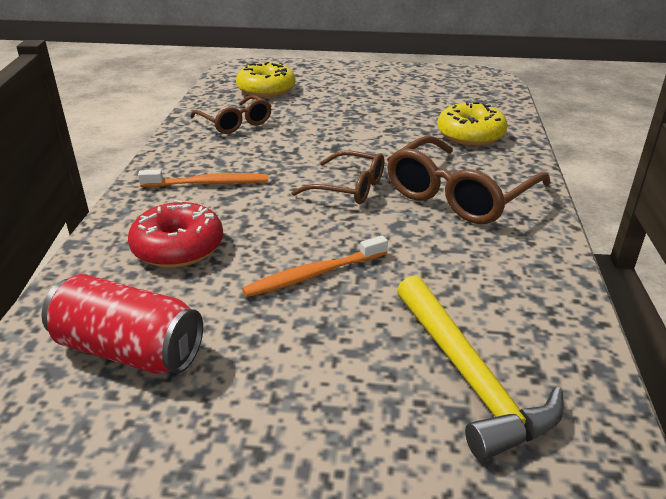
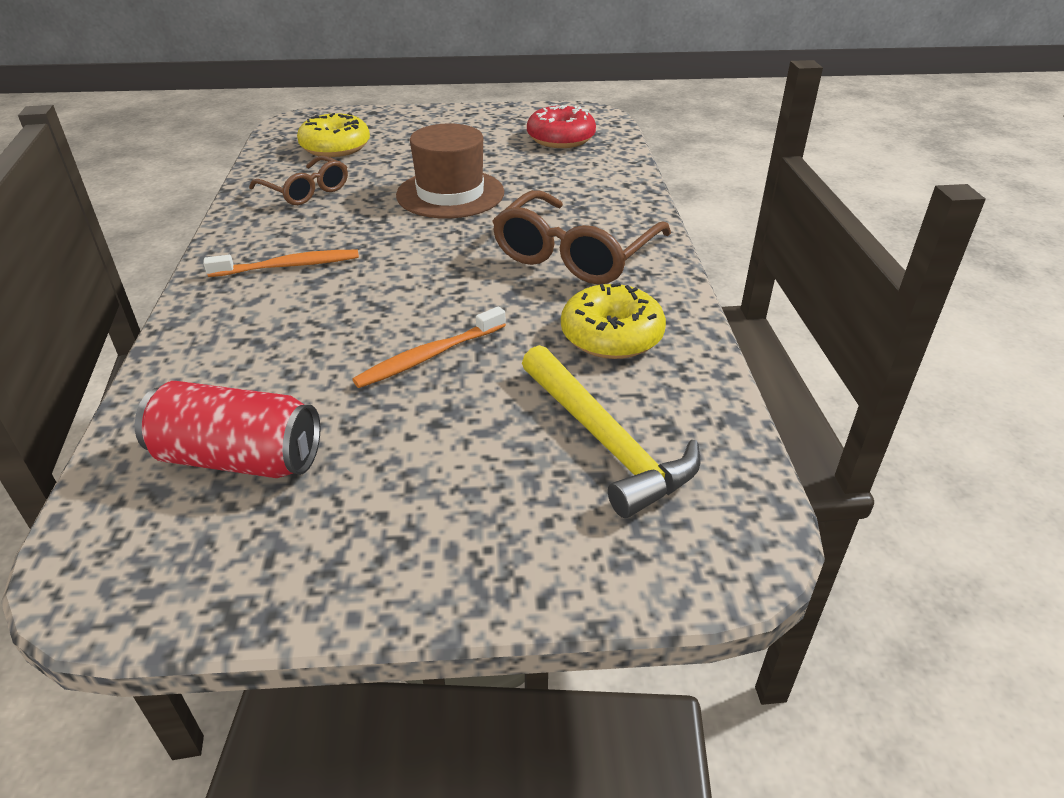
camera: 10 degrees left, 5 degrees up
red donut [128,200,223,268] -> red donut moved to [527,104,596,148]
brown glasses [292,151,385,204] -> none
yellow donut [437,102,508,146] -> yellow donut moved to [561,283,666,359]
none -> brown hat [396,123,504,219]

